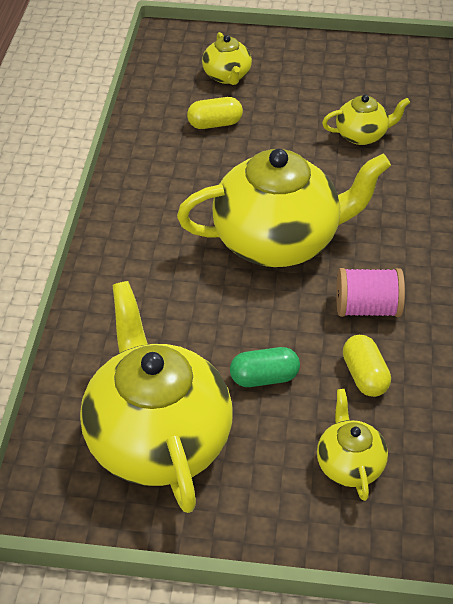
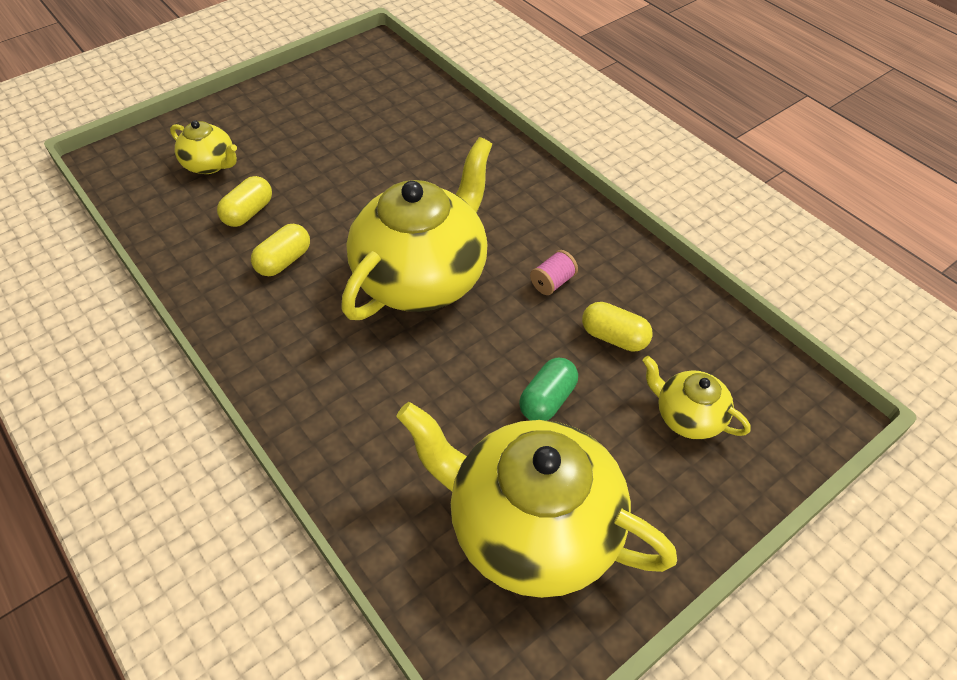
camera: 45 degrees left, 5 degrees up
yellow teapot [322,95,410,145] -> none
pink spool [336,268,405,317] -> pink spool [530,250,578,295], size x0.61
none -> yellow capsule [251,224,310,276]

